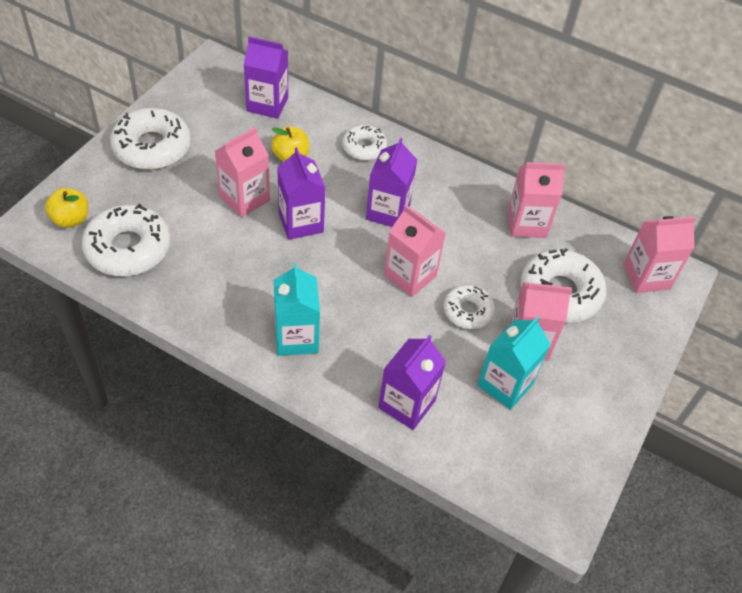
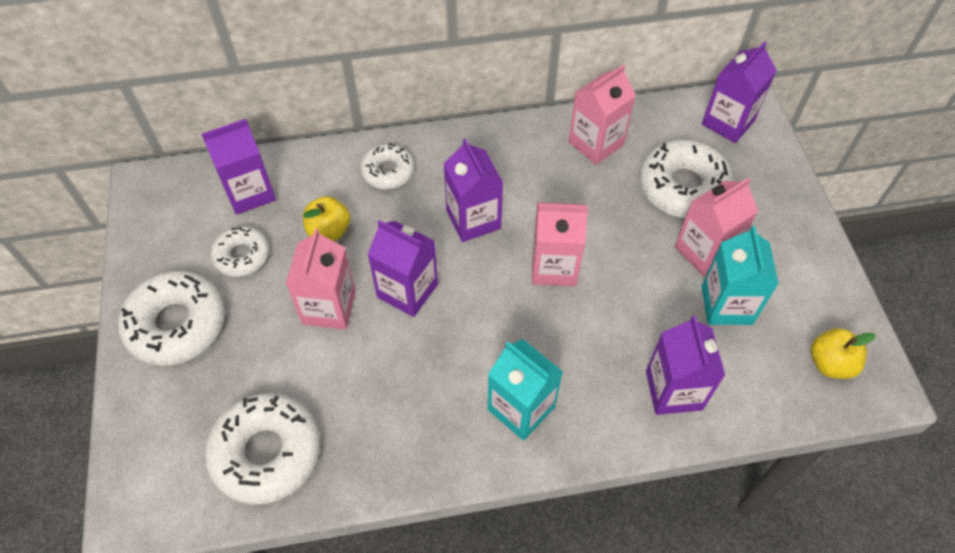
camera: 35 degrees left, 5 degrees up
yellow apple [45,188,88,228] -> yellow apple moved to [811,328,876,379]
white donut [443,285,495,329] -> white donut moved to [210,226,269,277]
pink carton [623,216,696,293] -> purple carton [702,41,777,143]

